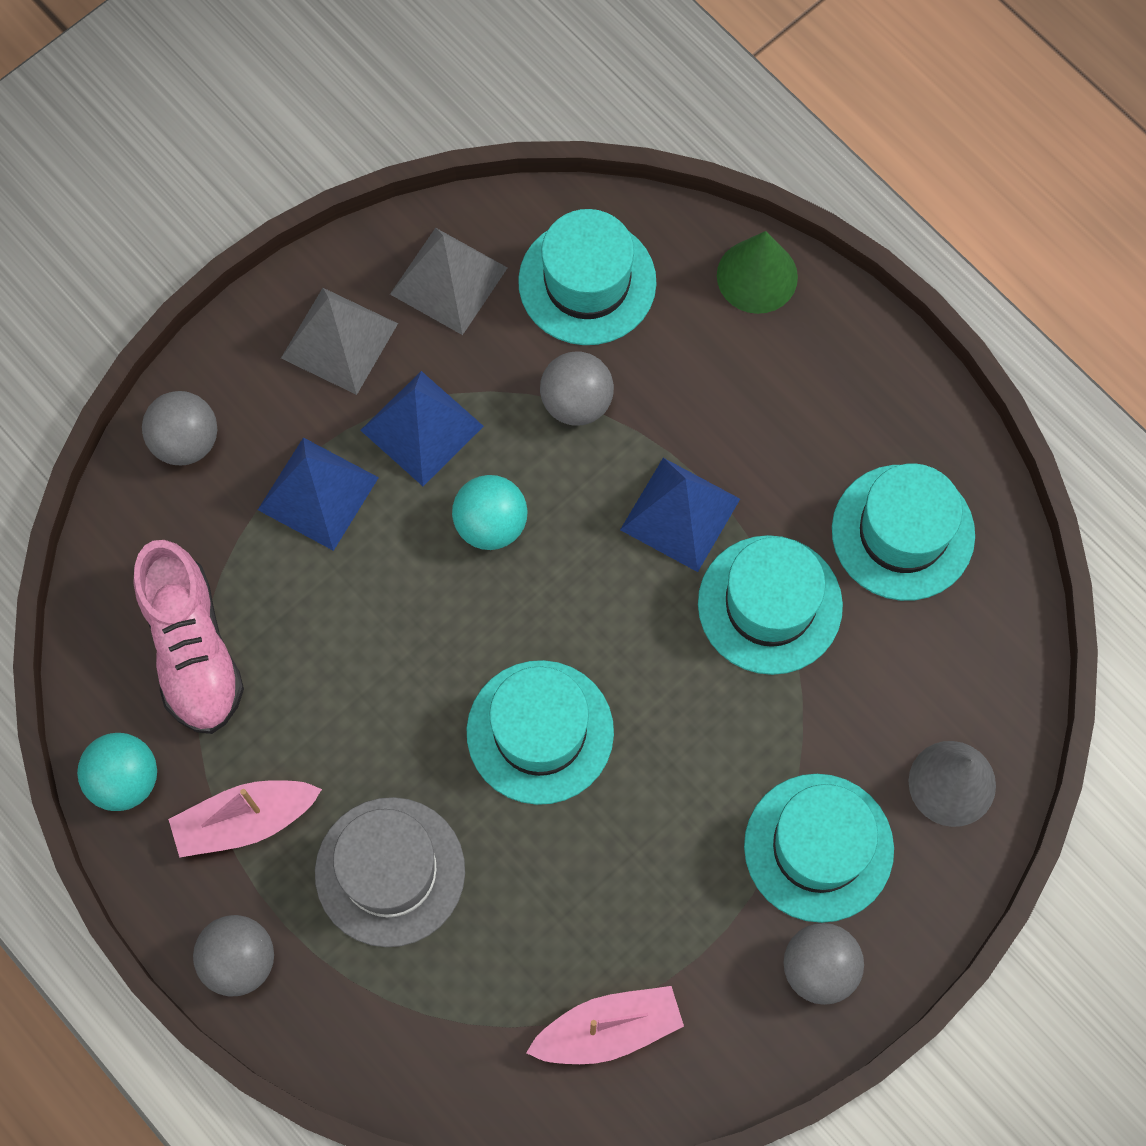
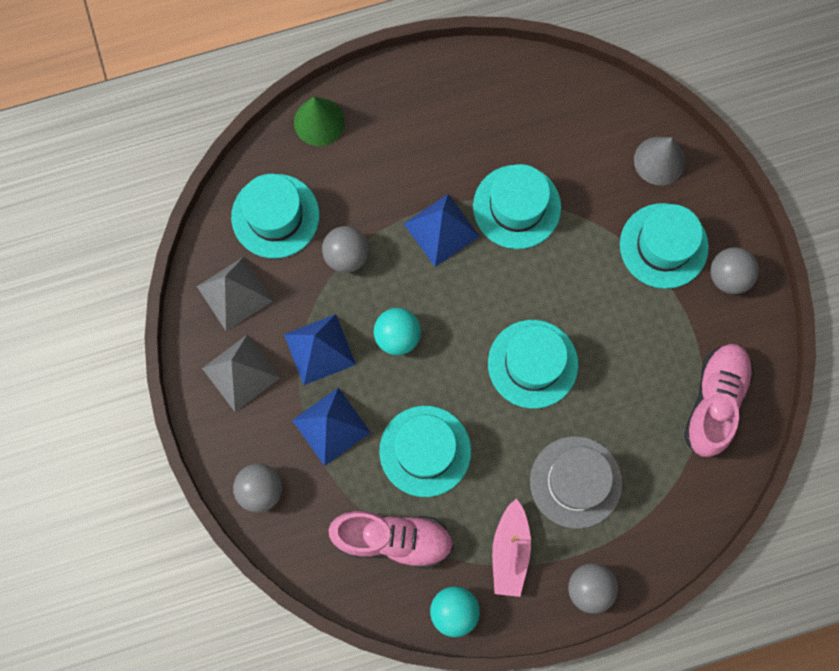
camera: 65 degrees left, 5 degrees up
pink boat [526,986,684,1064] -> pink shoe [684,344,754,457]
turquoise hat [832,464,975,601] -> turquoise hat moved to [379,406,471,497]

